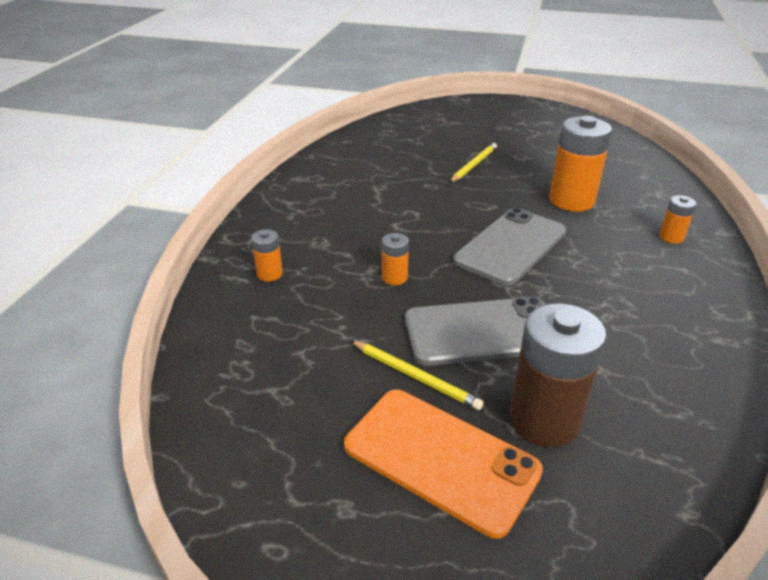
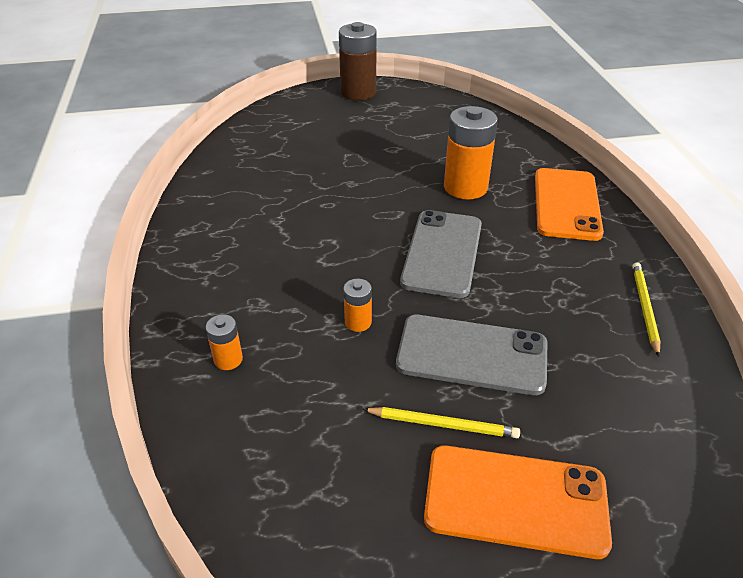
camera: 25 degrees left, 5 degrees up
grey phone [405,297,545,366] -> grey phone turned 45 degrees clockwise [396,315,547,395]
yellow pencil [450,143,497,183] -> yellow pencil moved to [633,262,661,357]
brown battery [509,303,607,447] -> brown battery moved to [339,22,377,100]
orange battery [659,195,697,244] -> orange phone [535,168,604,241]

